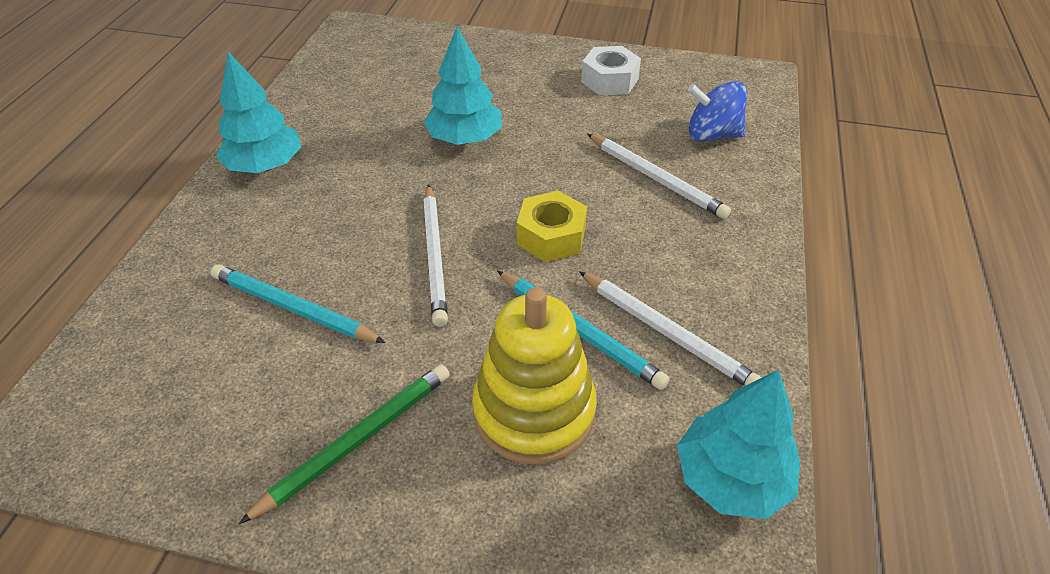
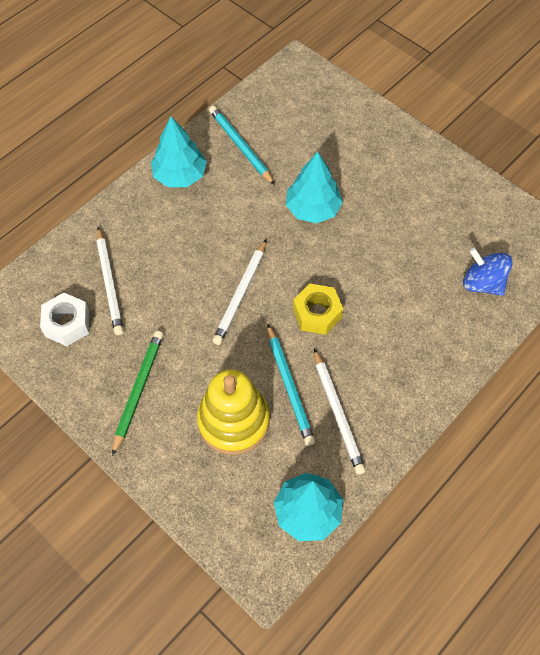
camera: 30 degrees right, 15 degrees up
turquoise pencil [211,265,386,343] -> turquoise pencil moved to [209,106,275,185]
green pencil [239,364,450,524] -> green pencil turned 60 degrees counterclockwise [112,331,163,456]
white nut [581,46,641,95] -> white nut moved to [40,293,90,346]
white pencil [587,134,731,219] -> white pencil moved to [96,227,124,335]

